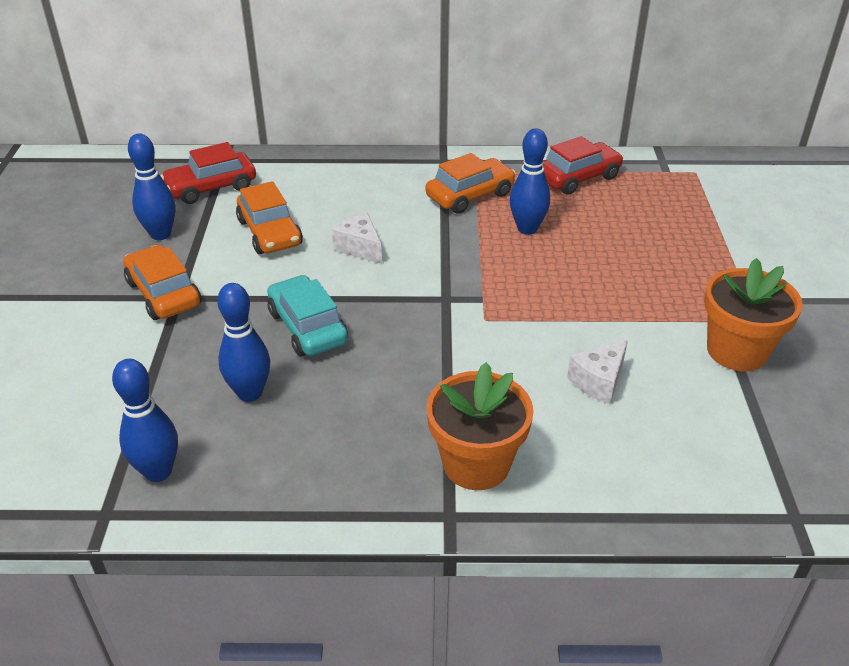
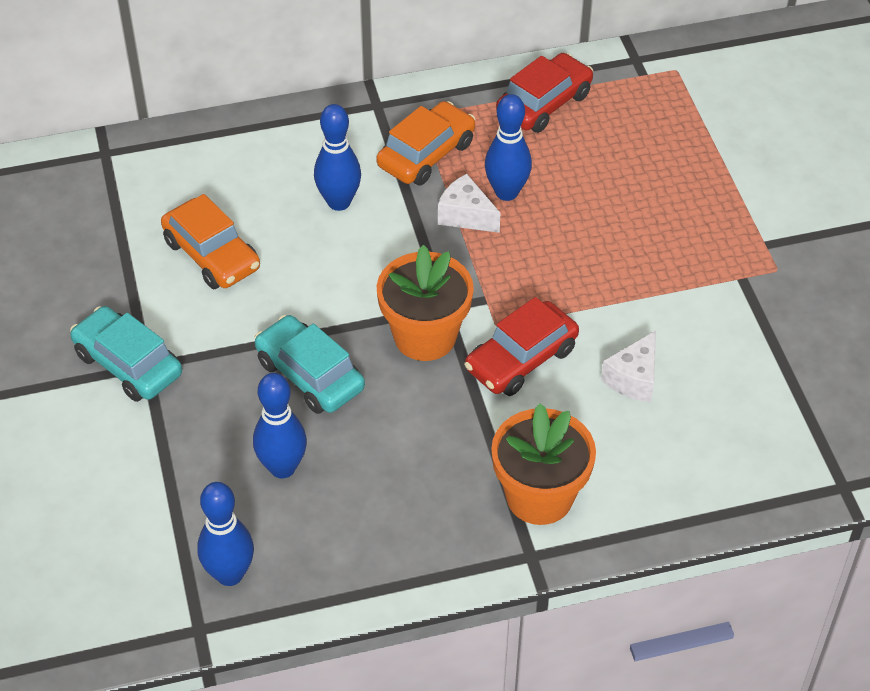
camera: 15 degrees left, 10 degrees up
orange car [123,245,201,320] -> turquoise car [70,306,182,402]
blue bowling pin [128,134,175,240] -> blue bowling pin moved to [314,104,361,211]
red car [161,142,256,204] -> red car moved to [464,297,579,396]
white cheese [332,213,382,264] -> white cheese moved to [438,174,500,233]
orange flower pot [704,258,803,371] -> orange flower pot moved to [377,245,474,361]

